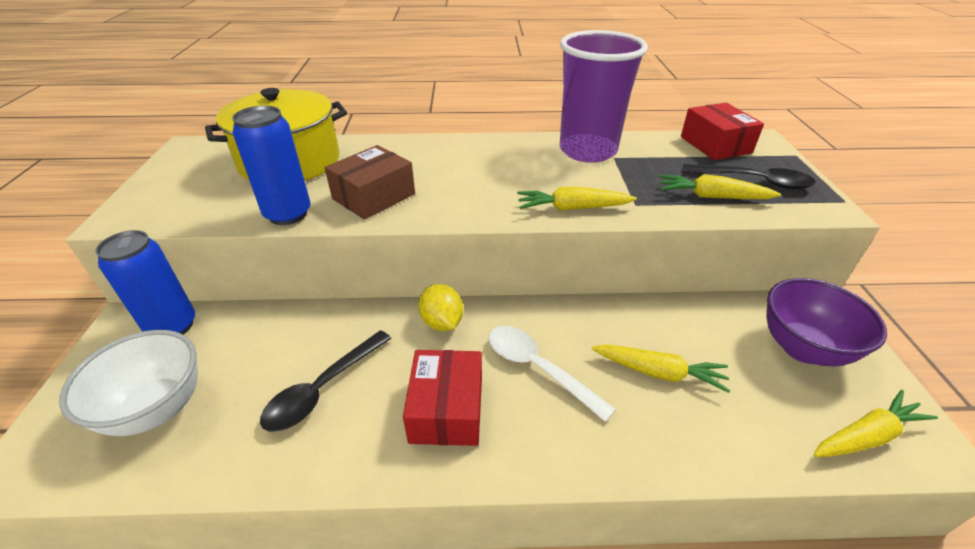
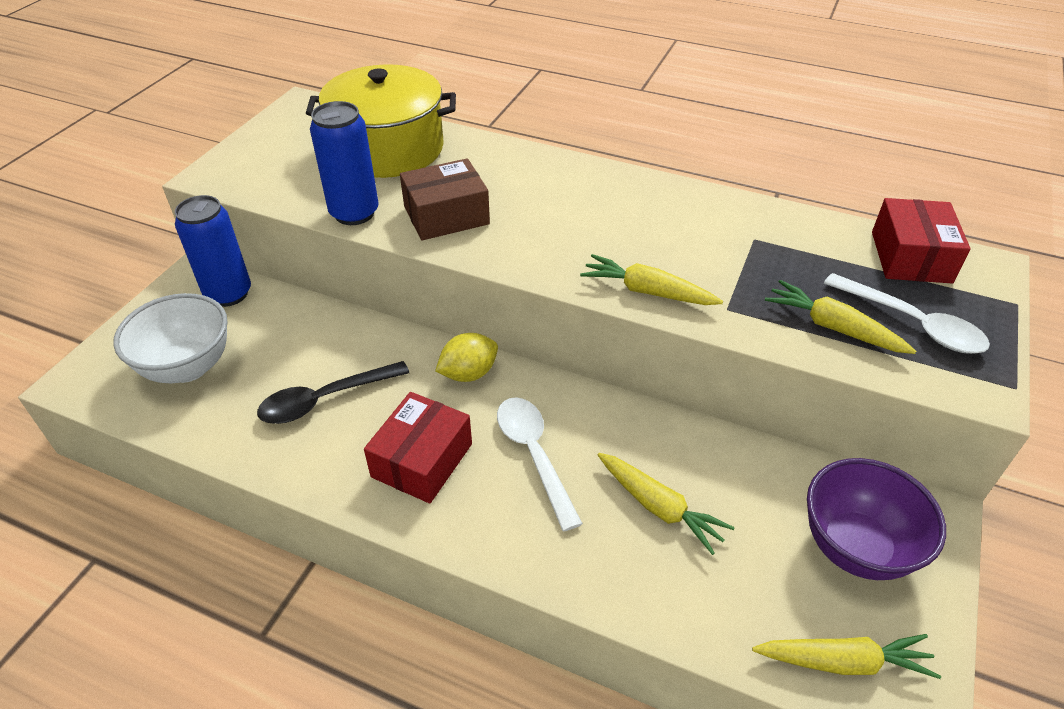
camera: 25 degrees right, 5 degrees up
yellow lemon [418,284,463,331] -> yellow lemon turned 60 degrees clockwise [435,333,498,382]
purple cup [560,30,648,163] -> none
black spoon [683,164,816,189] -> white spoon [824,273,990,354]

